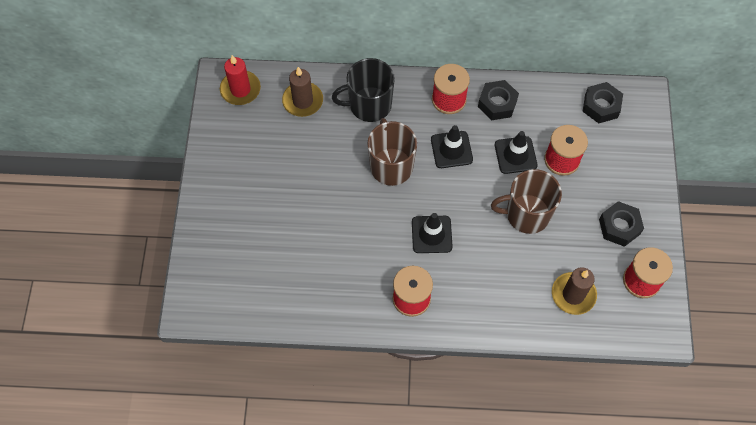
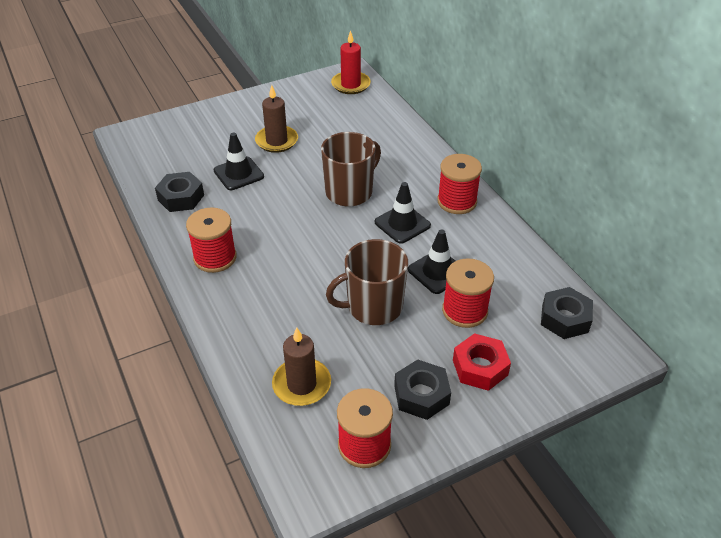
camera: 60 degrees right, 20 degrees down
brown candle [282,67,323,117] -> brown candle moved to [255,85,298,153]
black mug [332,58,395,122] -> none
black traffic cone [412,213,453,253] -> black traffic cone moved to [214,133,264,190]
black nut [478,80,519,120] -> black nut moved to [155,172,204,212]
brown mug [491,169,562,234] -> brown mug turned 75 degrees counterclockwise [326,239,408,325]
none -> red nut [453,333,511,391]

